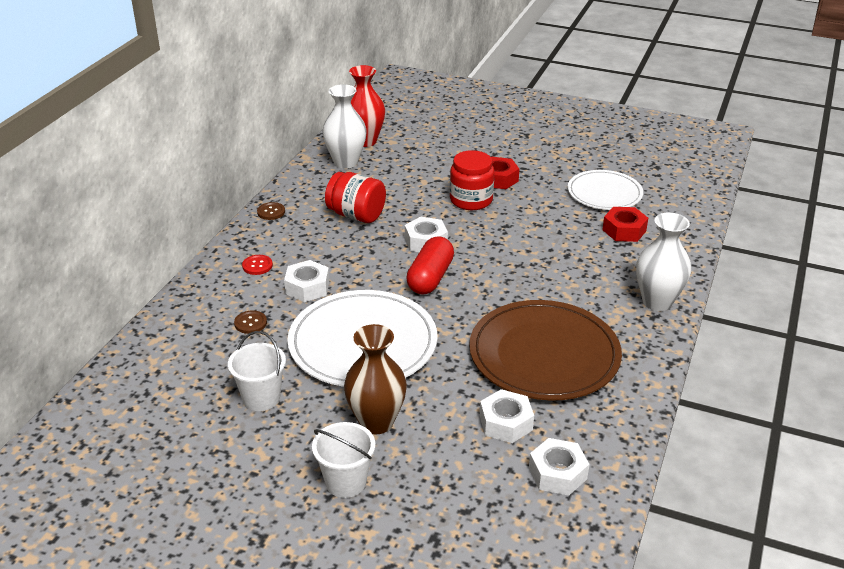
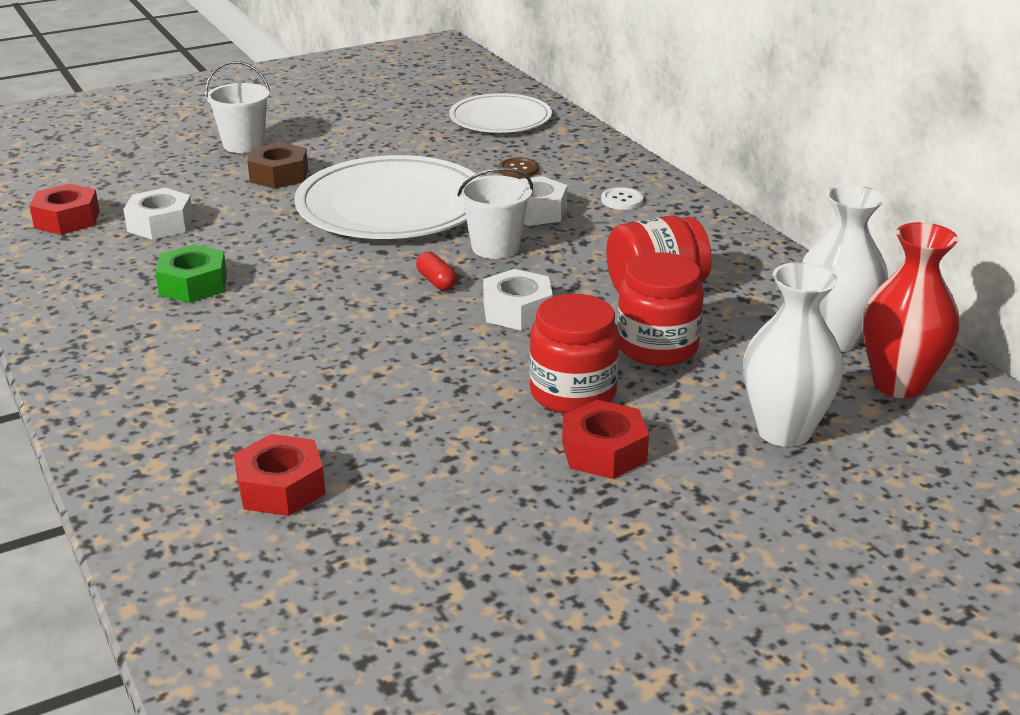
camera: 130 degrees right, 5 degrees down
white bucket [228,331,286,411] -> white bucket moved to [457,167,533,259]
red button [242,255,273,275] -> white button [601,187,644,210]
brown button [257,202,285,220] -> none
brown vase [344,324,407,434] -> brown nut [247,142,308,189]
red capsule [406,236,454,295] -> red capsule [416,252,457,291], size x0.49
brown plate [469,300,622,401] -> green nut [155,244,227,303]
white nut [529,438,589,495] -> red nut [30,184,100,235]
white plate [568,170,643,210] -> white plate moved to [449,93,552,133]
white vase [636,212,691,311] -> white vase moved to [743,262,844,447]
none -> red jar [617,252,704,366]

